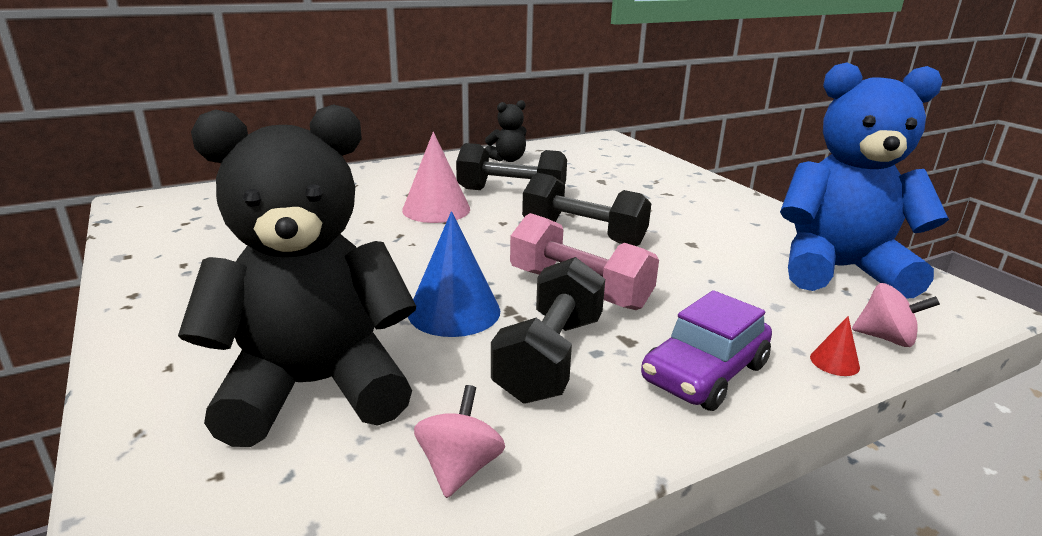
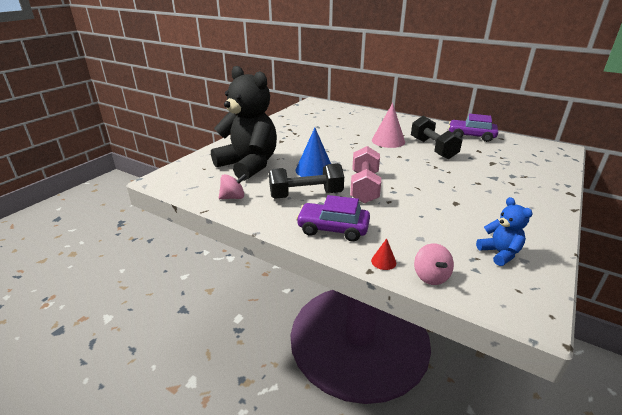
camera: 60 degrees right, 5 degrees up
black teddy bear [485,100,527,162] -> purple car [449,114,498,142]
black dumbbell [522,173,651,246] -> none
blue teddy bear [780,62,949,299] -> blue teddy bear [476,197,533,266], size x0.44

